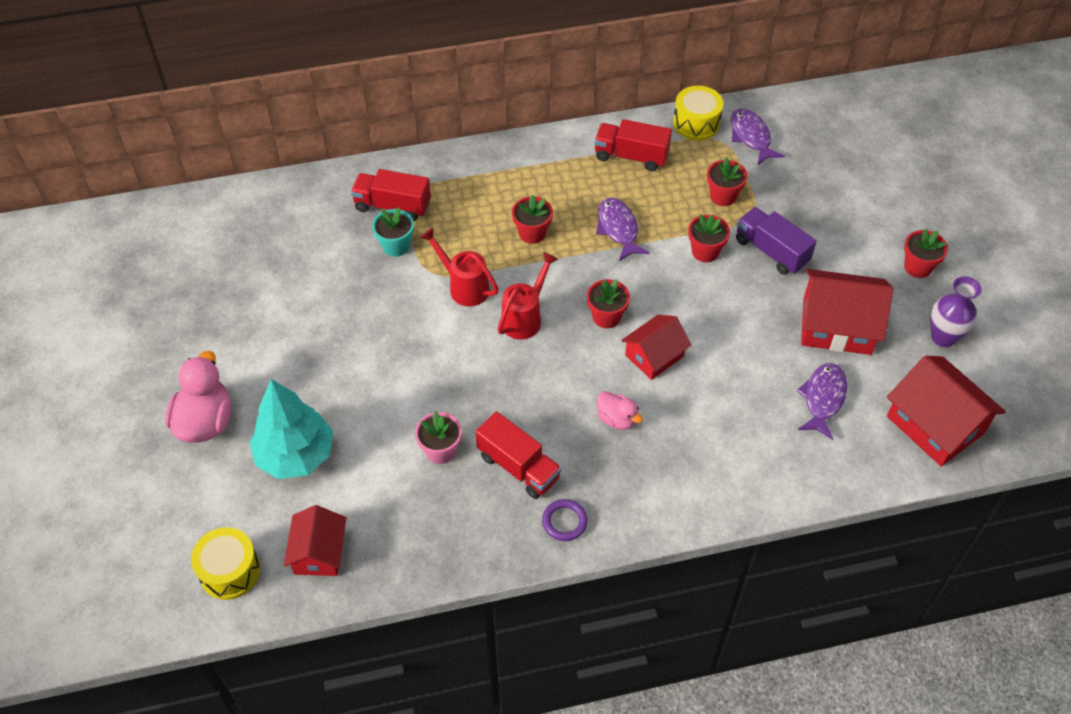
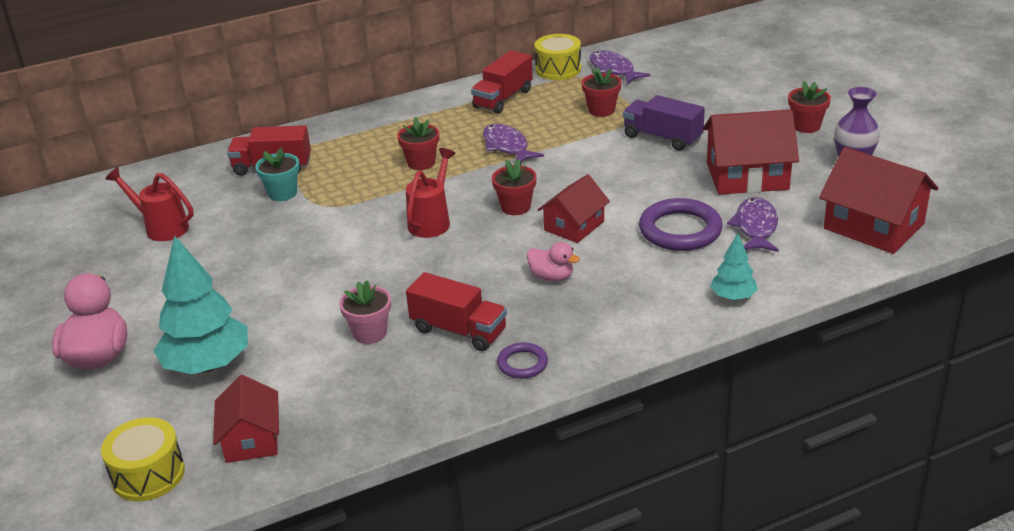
camera: 10 degrees left, 20 degrees down
red watering can [420,228,499,307] -> red watering can moved to [105,167,194,241]
red truck [594,119,672,171] -> red truck turned 60 degrees counterclockwise [471,50,533,114]
red flower pot [688,214,730,262] -> none
none -> purple ring [639,198,723,251]
none -> turquoise tree [710,233,758,300]

